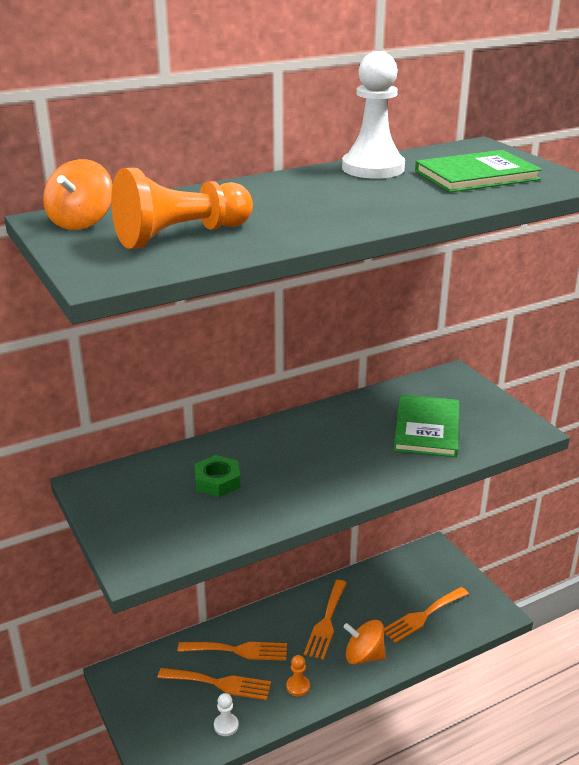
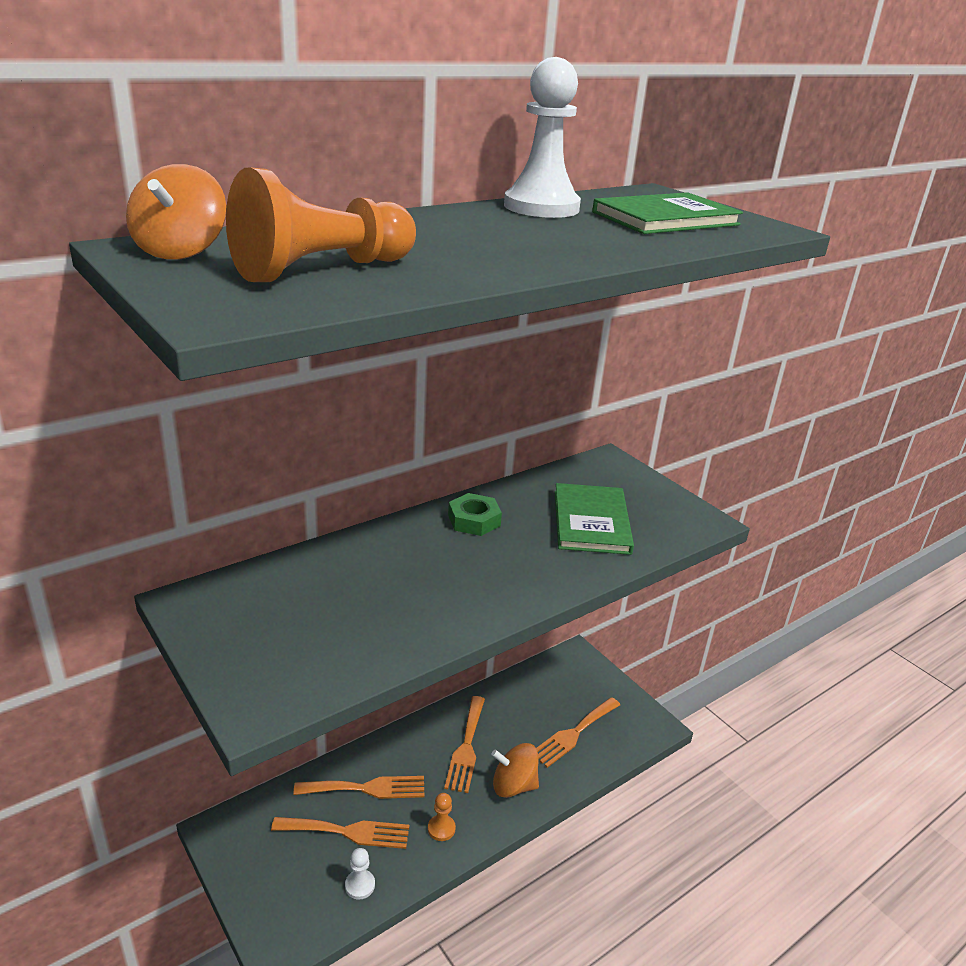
camera: 10 degrees left, 0 degrees up
green nut [195,455,241,497] -> green nut moved to [448,493,502,536]

